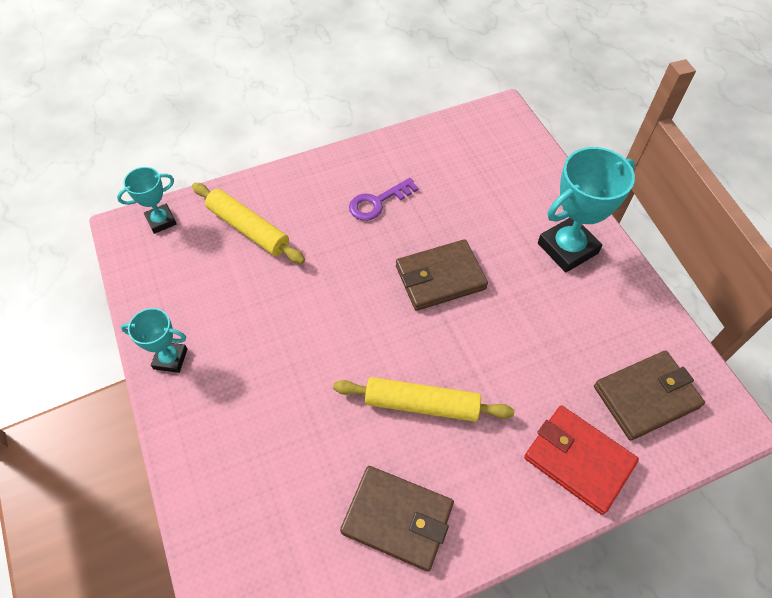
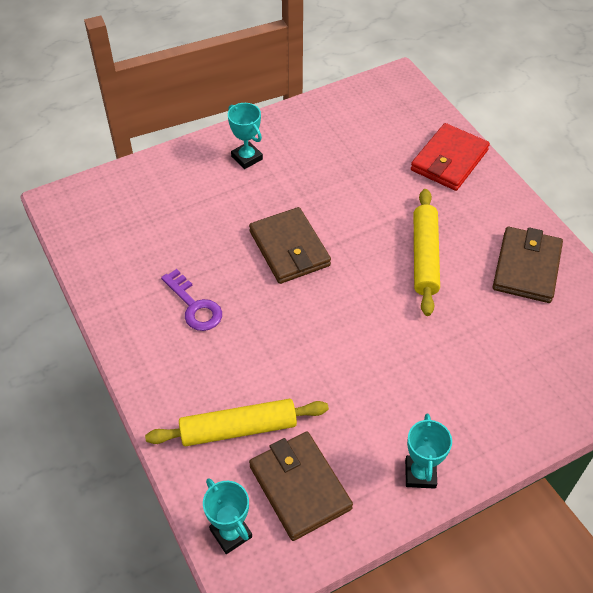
camera: 95 degrees left, 5 degrees down
yellow rolling pin [192,183,305,264] -> yellow rolling pin turned 45 degrees clockwise [145,399,329,446]
turquoise trophy [538,147,635,273] -> turquoise trophy [228,103,263,169], size x0.56
brown wallet [594,350,705,441] -> brown wallet moved to [249,431,353,541]

